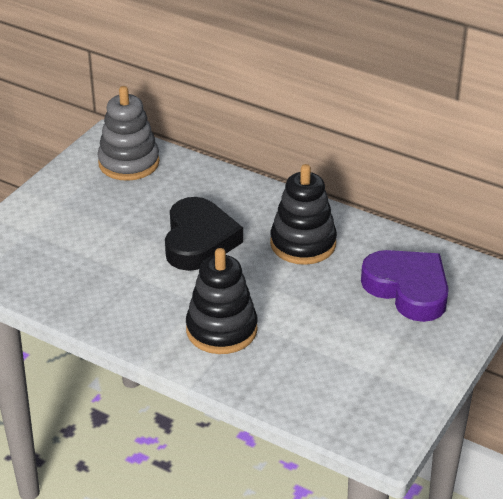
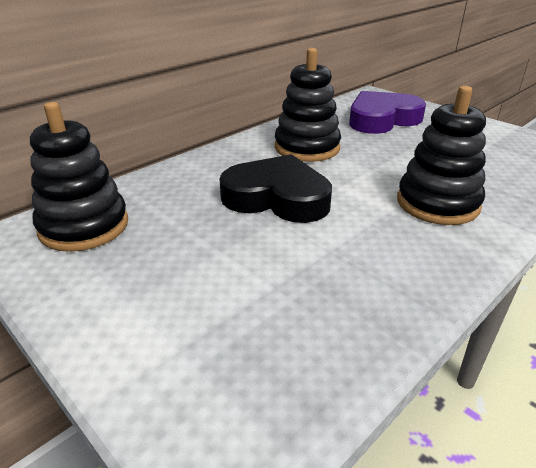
camera: 75 degrees left, 5 degrees down
grey stacking toy [97,86,160,181] -> black stacking toy [30,102,128,252]

